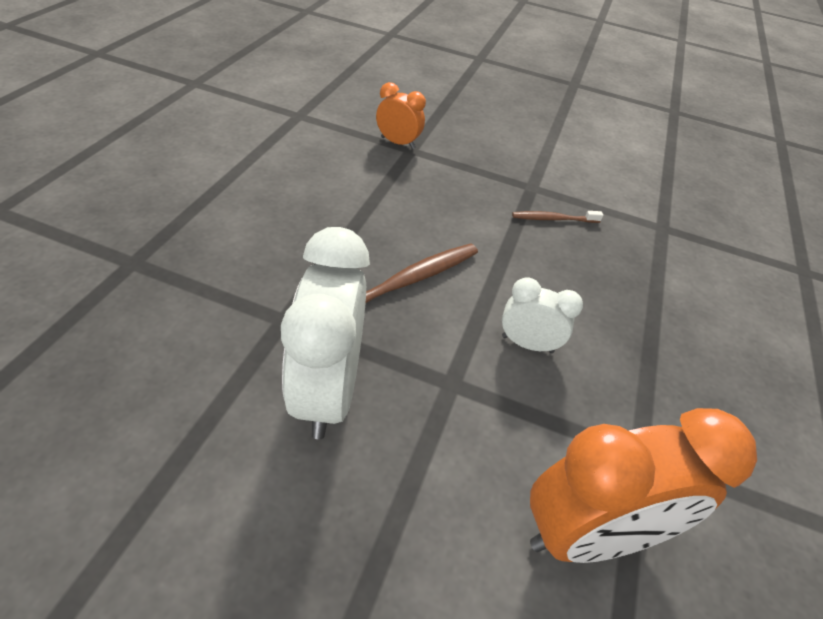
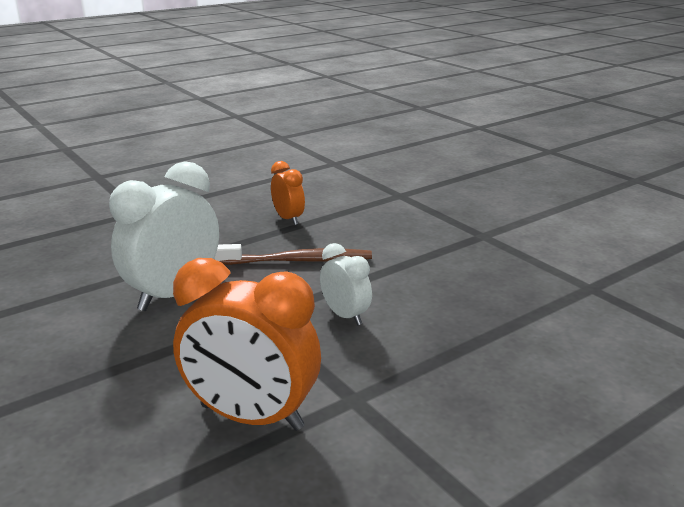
camera: 40 degrees right, 20 degrees down
orange clock [376,82,426,149] -> orange clock moved to [271,161,305,225]
brown toothbrush [512,211,603,223] -> none

